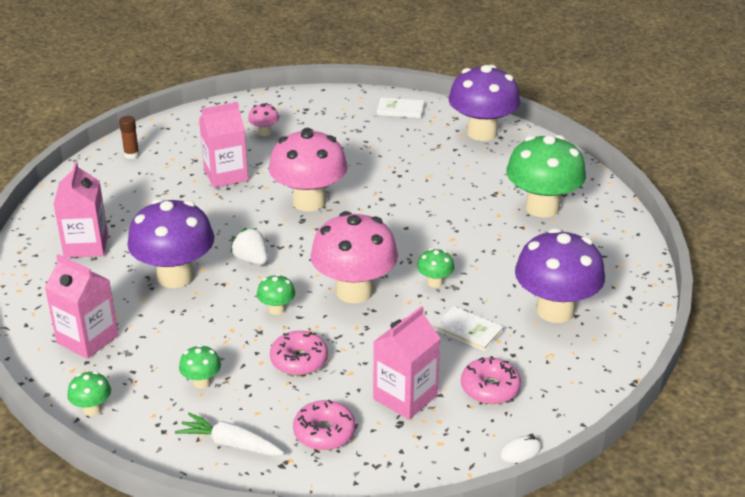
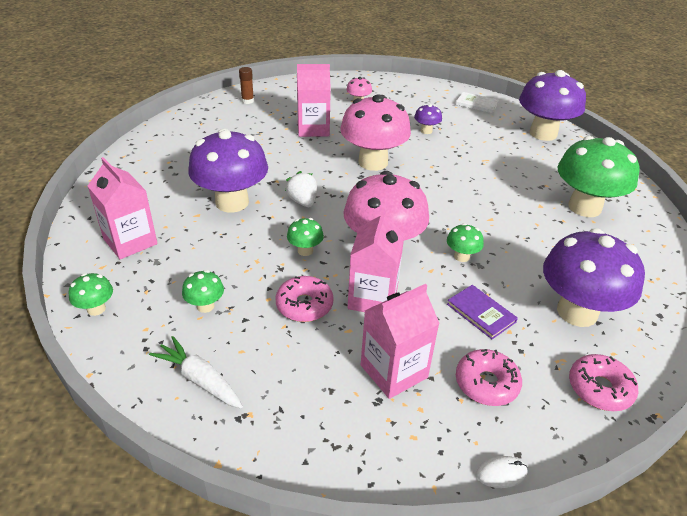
camera: 15 degrees right, 5 degrees up
pink carton [53,161,108,258] -> pink carton moved to [348,209,405,312]
pink donut [293,400,356,450] -> pink donut moved to [569,354,638,411]
white book [435,306,503,351] -> purple book [447,285,518,339]
none -> purple mushroom [414,104,442,134]

